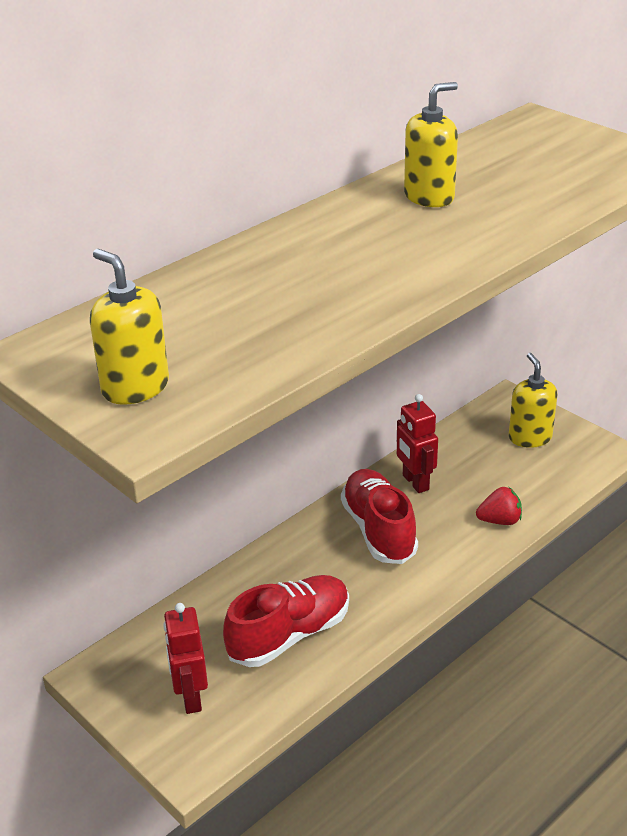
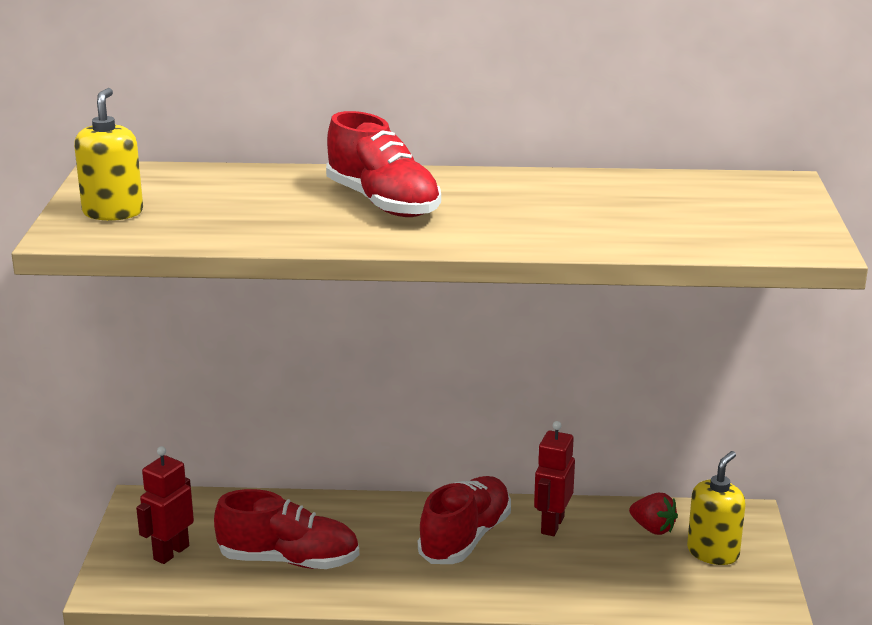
camera: 45 degrees right, 10 degrees down
yellow soap dispenser [404,82,458,207] -> none
red strawberry [476,487,522,525] -> red strawberry moved to [629,493,678,535]
none -> red shoe [326,111,441,217]

